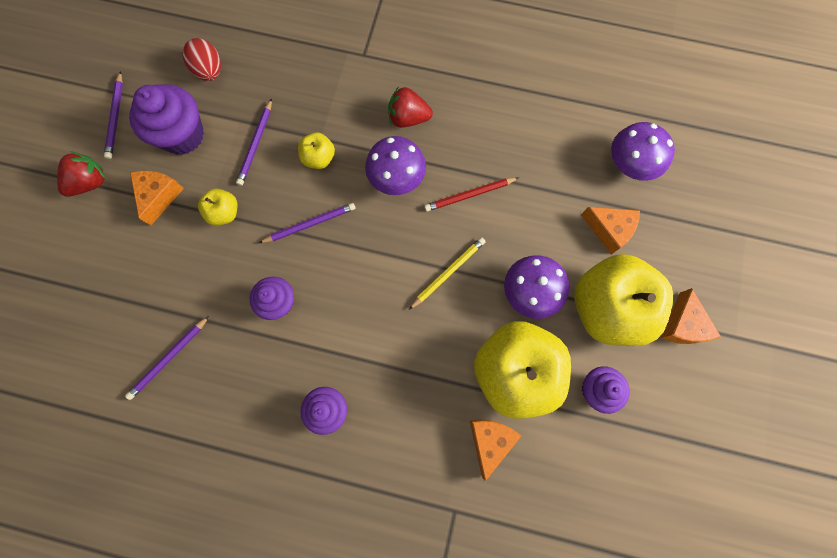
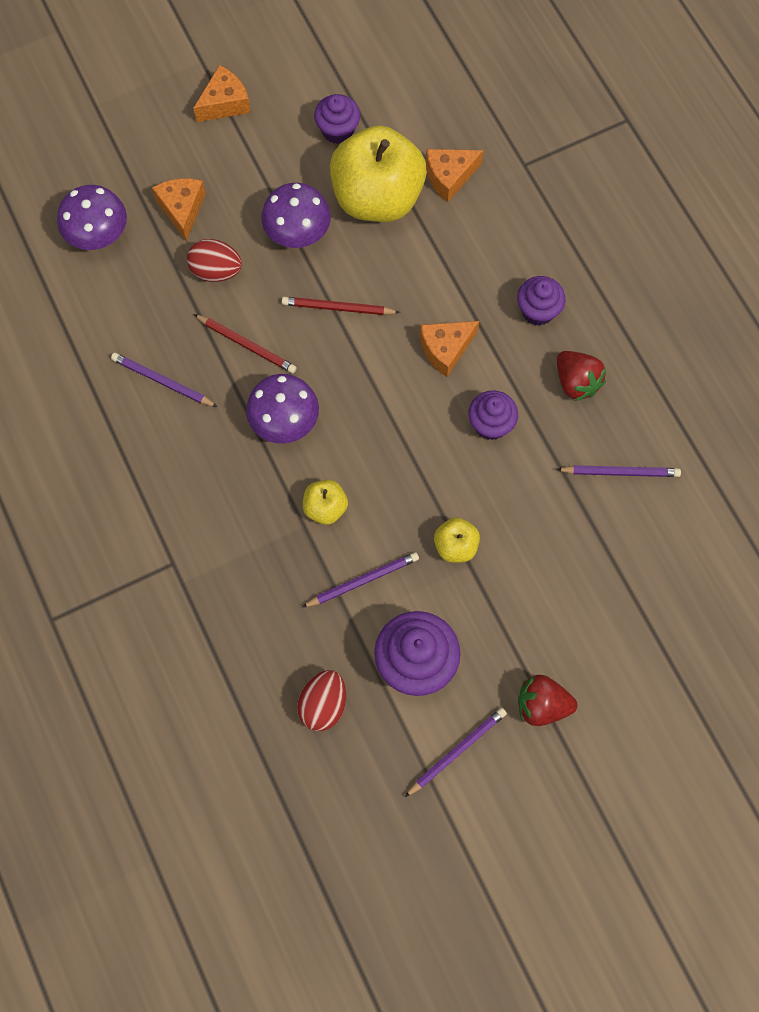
camera: 130 degrees left, 5 degrees down
orange cheese [130,171,184,226] -> orange cheese moved to [420,321,479,377]
purple pencil [259,203,356,243] -> purple pencil moved to [111,353,218,407]
red strawberry [388,87,433,128] -> red strawberry moved to [557,351,606,401]
yellow pencil [409,237,485,310] -> red pencil [282,297,400,315]
yellow apple [574,254,674,346] -> none
none -> red egg [187,239,242,282]

